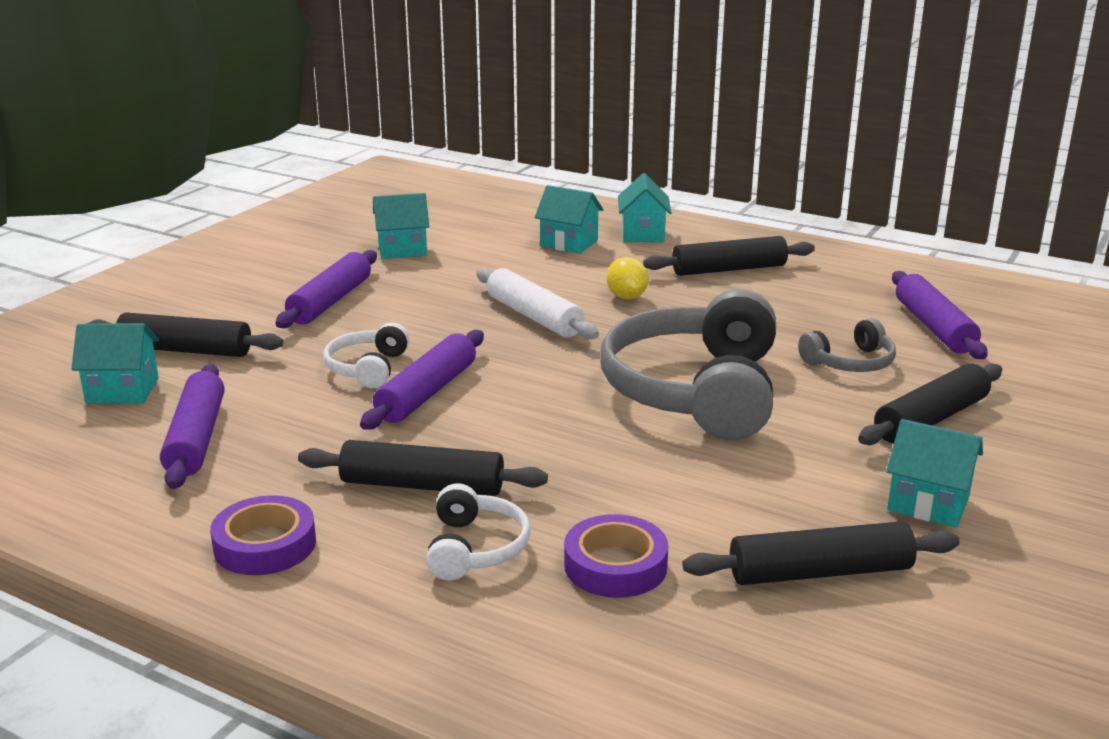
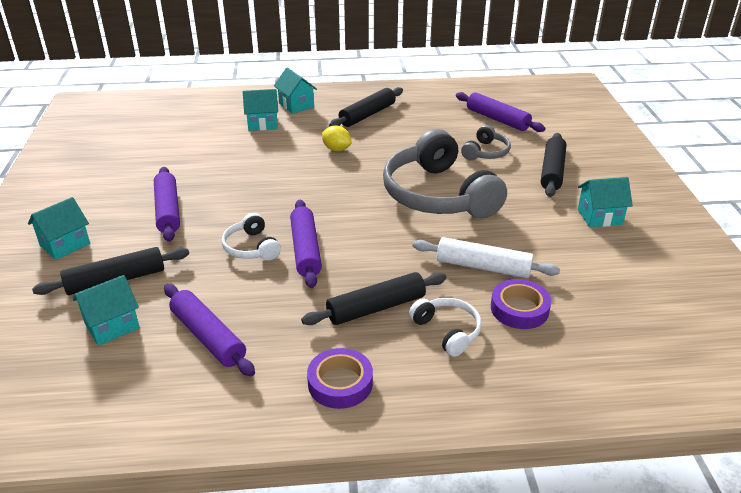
camera: 35 degrees left, 10 degrees up
turquoise house [373,193,430,259] -> turquoise house moved to [28,197,90,260]
white rolling pin [476,268,599,339] -> white rolling pin moved to [413,237,560,278]
black rolling pin [682,521,959,585] -> none

